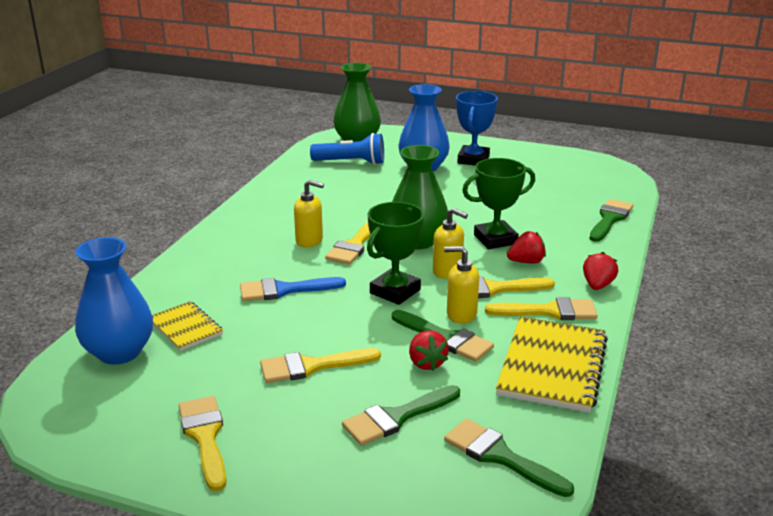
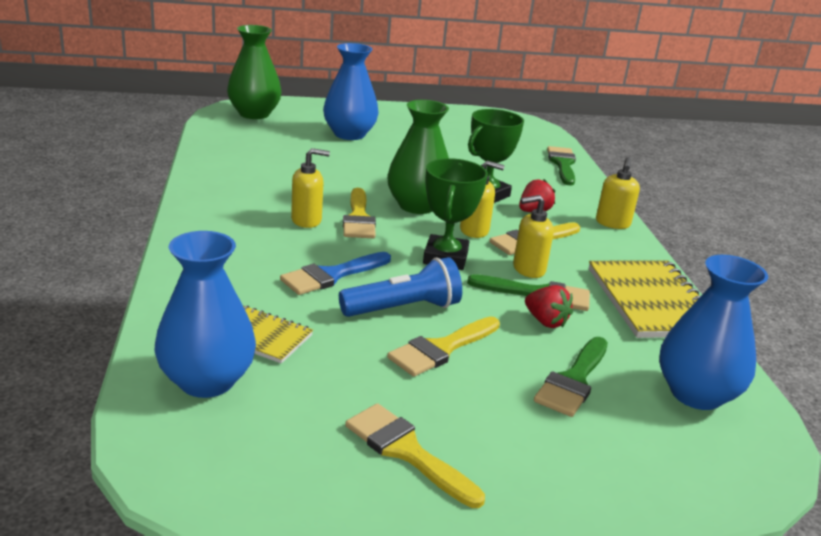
camera: 30 degrees left, 0 degrees up
blue flashlight [310,133,384,165] -> blue flashlight moved to [339,257,462,317]
green brush [444,418,574,497] -> blue vase [659,255,768,410]
blue trophy [456,91,498,166] -> none
yellow brush [485,297,598,320] -> none
red strawberry [583,252,618,290] -> yellow soap dispenser [596,157,640,229]

